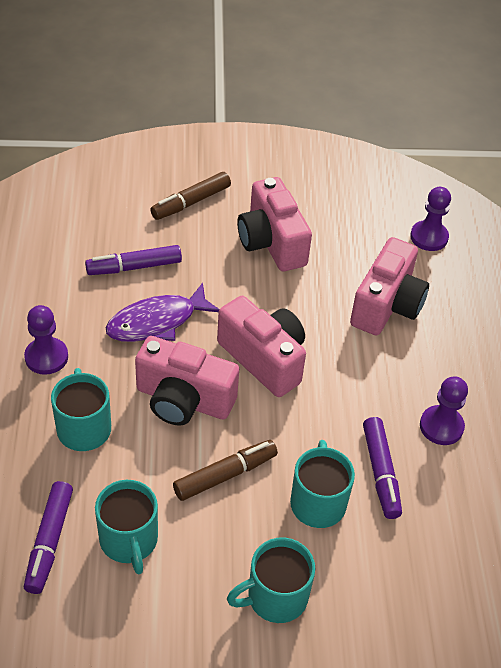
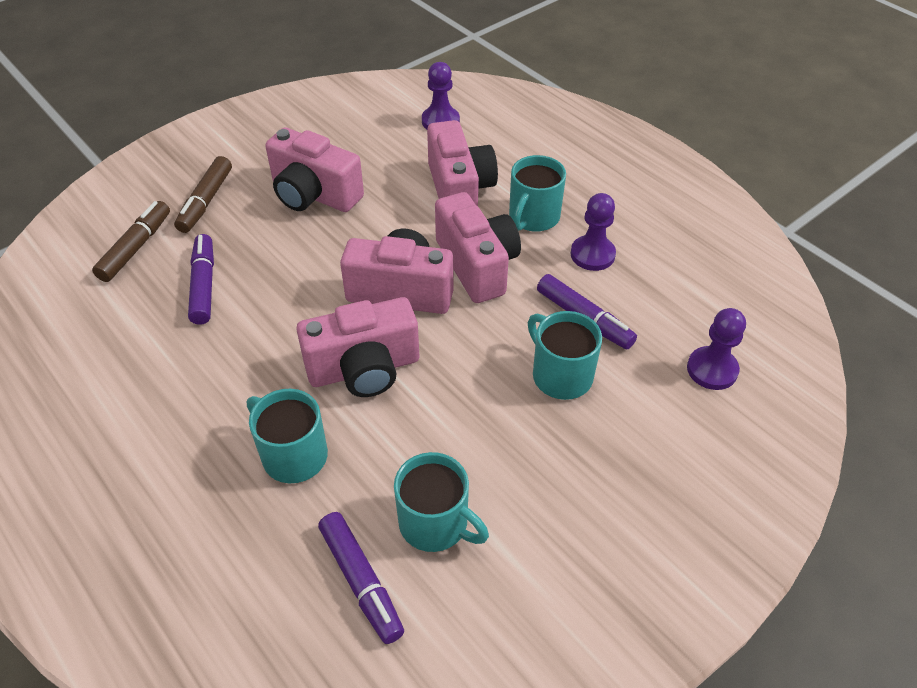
camera: 35 degrees left, 0 degrees up
purple pawn [24,305,68,375] -> purple pawn moved to [687,308,746,390]
purple marker [85,245,182,275] -> purple marker turned 135 degrees clockwise [188,234,214,325]
purple fish [106,282,220,342] -> none
brown marker [173,440,278,501] -> brown marker moved to [92,201,170,282]
turquoise mug [227,537,315,623] -> turquoise mug moved to [509,155,566,232]
none -> pink camera [435,192,521,303]

